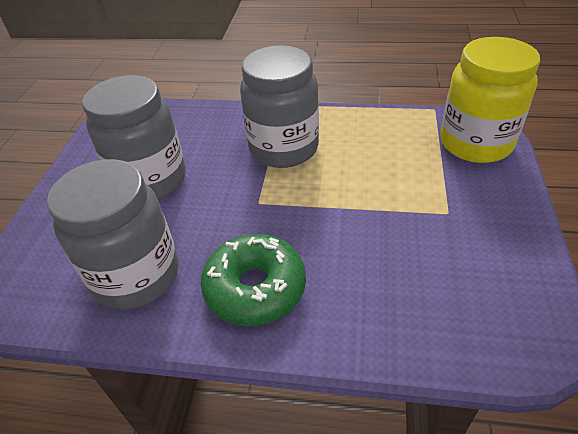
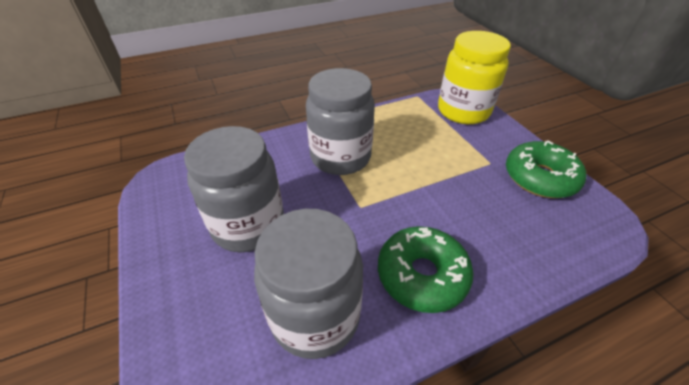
camera: 35 degrees left, 0 degrees up
none -> green donut [506,140,586,198]

